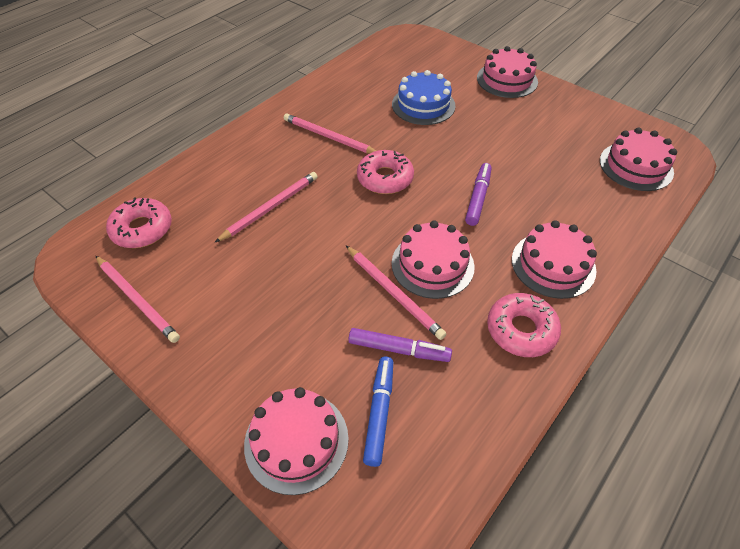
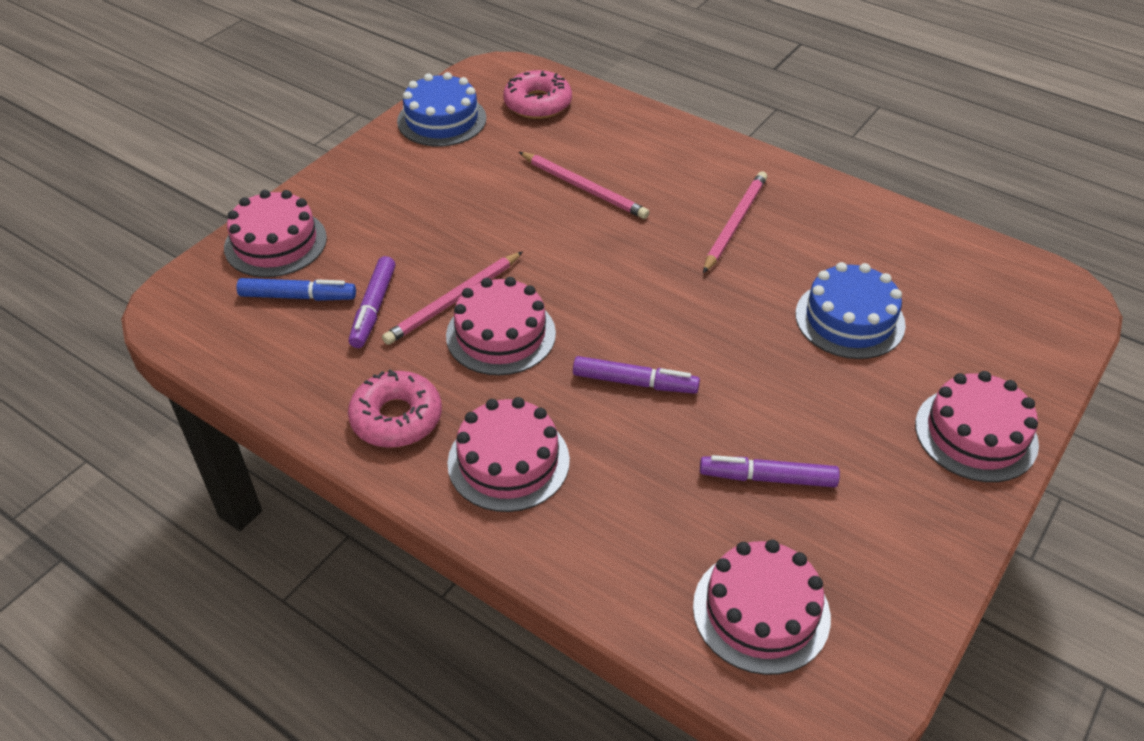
camera: 85 degrees right, 5 degrees down
pink pencil [96,256,180,343] -> blue cake [397,72,486,146]
pink donut [357,150,414,194] -> none
none -> purple marker [700,455,840,487]

